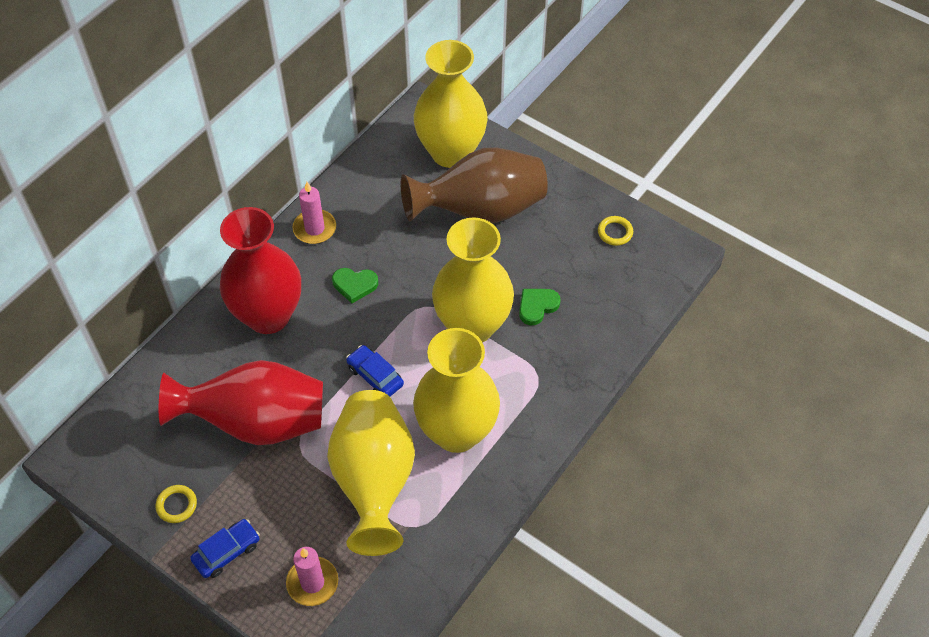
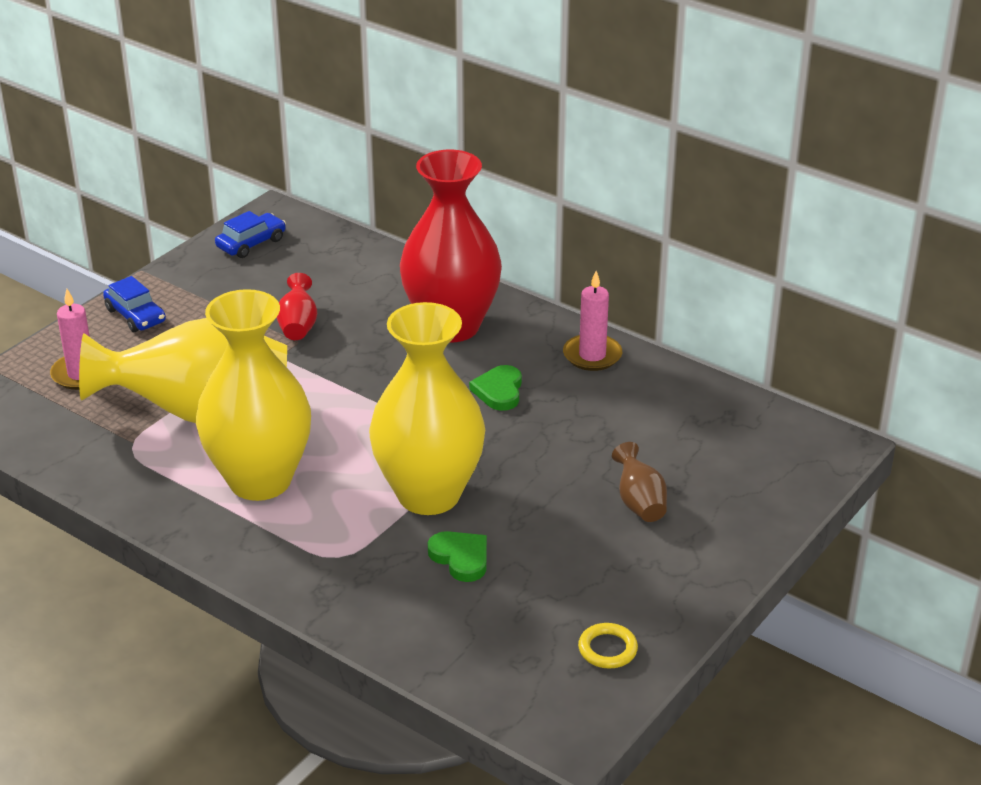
camera: 90 degrees right, 20 degrees down
yellow ring [155,485,197,523] -> none
red vase [159,360,323,445] -> red vase [276,273,317,340], size x0.41
blue car [346,345,404,396] -> blue car moved to [215,211,286,258]
brown vase [401,147,548,223] -> brown vase [612,442,667,522], size x0.41
yellow vase [414,40,488,168] -> none

